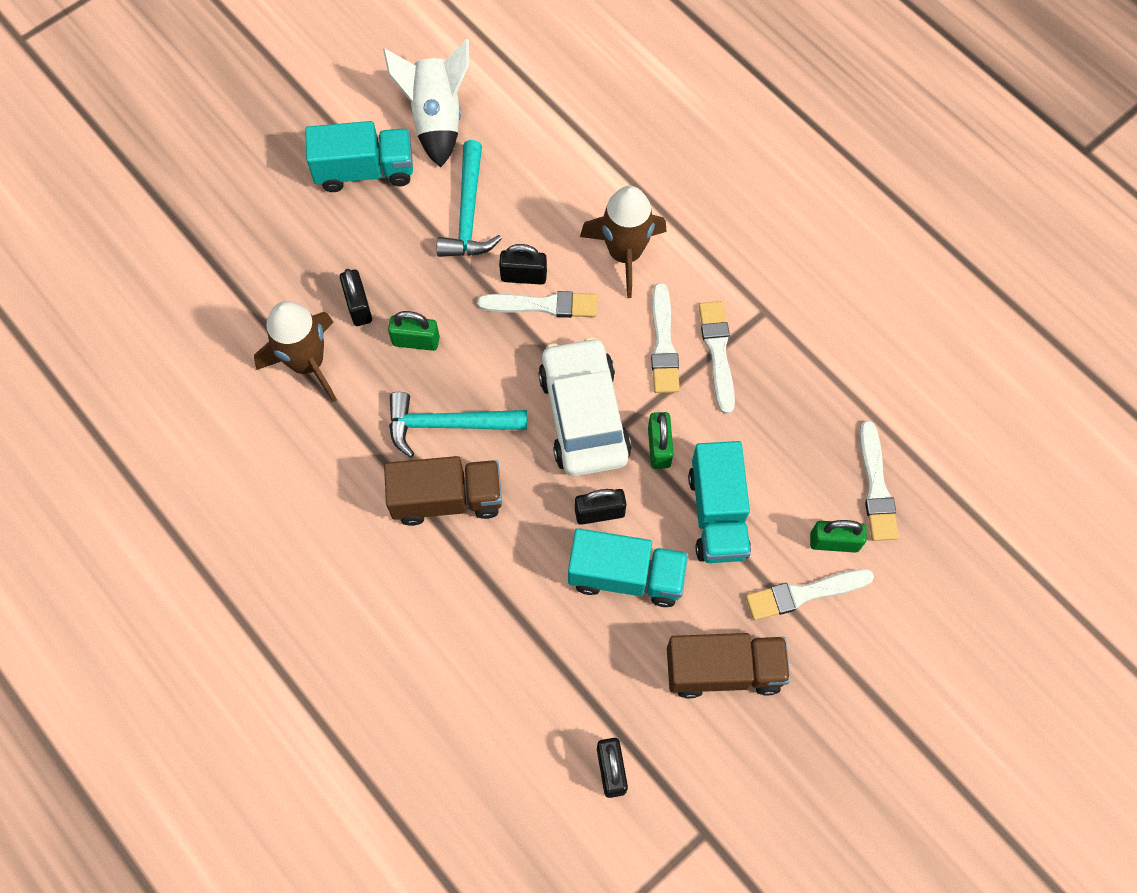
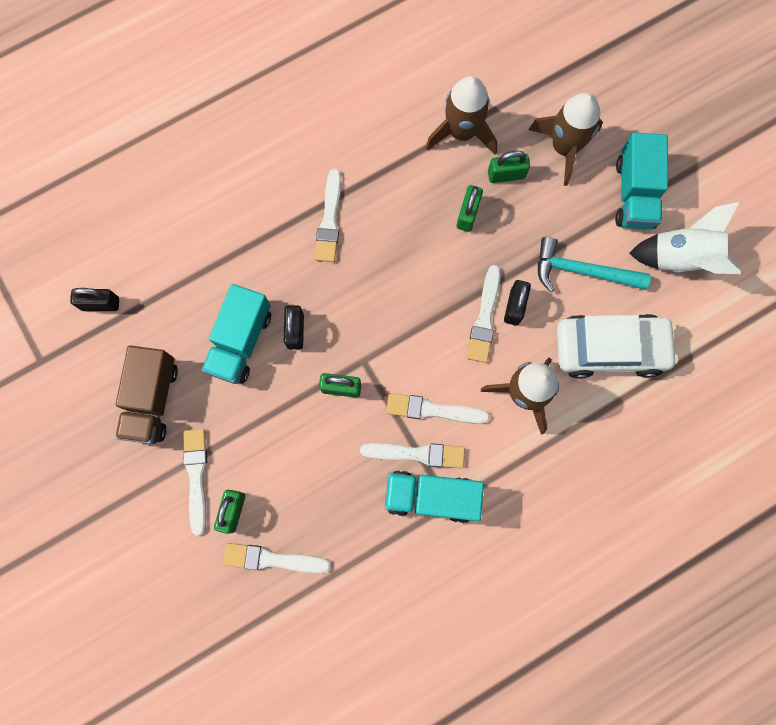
camera: 100 degrees right, 10 degrees up
black padlock [340,269,372,326] -> green padlock [488,151,530,183]
brown truck [384,456,502,526] -> white brush [314,168,341,262]
turquoise hammer [389,392,527,458] -> none
white car [538,337,632,476] -> white car moved to [557,314,678,379]
turquoise truck [688,441,751,563] -> turquoise truck moved to [385,471,484,523]
none -> brown rocket [529,93,603,186]

